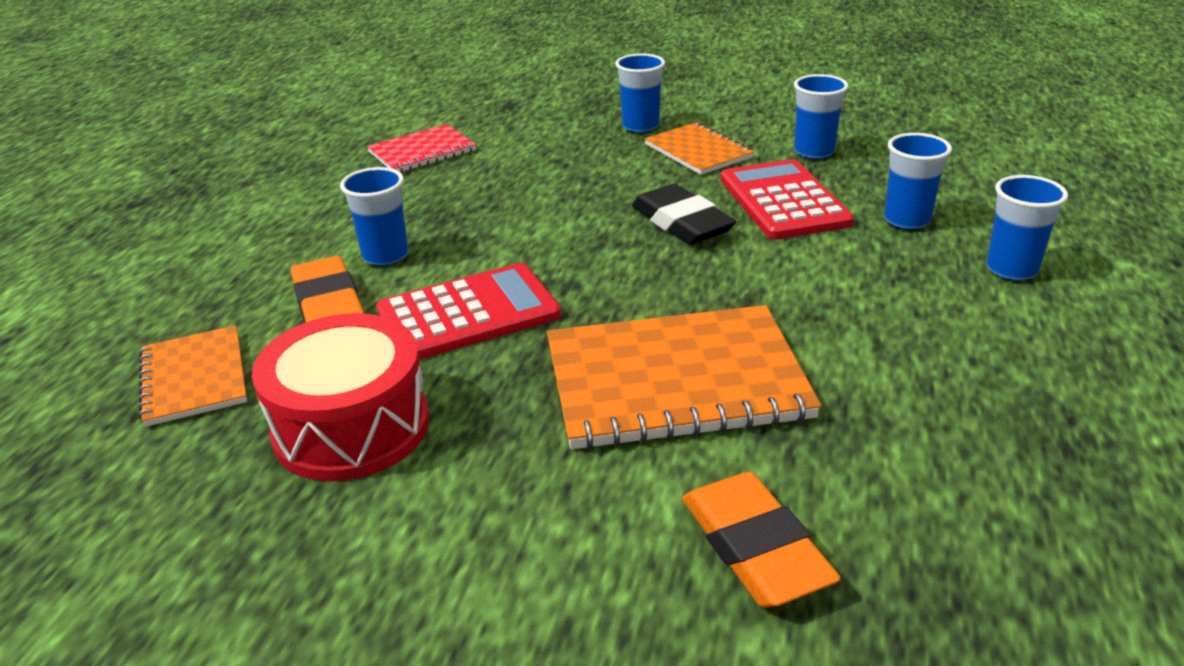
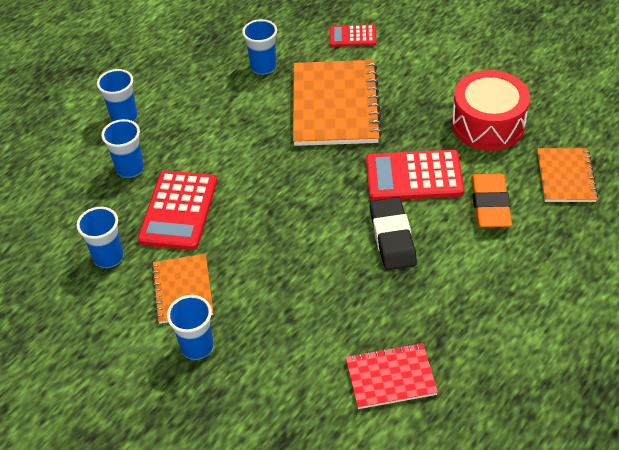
camera: 155 degrees left, 15 degrees up
blue cup [340,167,408,266] -> blue cup moved to [242,19,277,75]
orange notebook [547,305,821,450] -> orange notebook turned 75 degrees clockwise [293,60,382,146]
black eraser [632,184,736,245] -> black eraser moved to [370,197,417,270]
orange eraser [682,472,841,608] -> red calculator [330,25,376,47]

